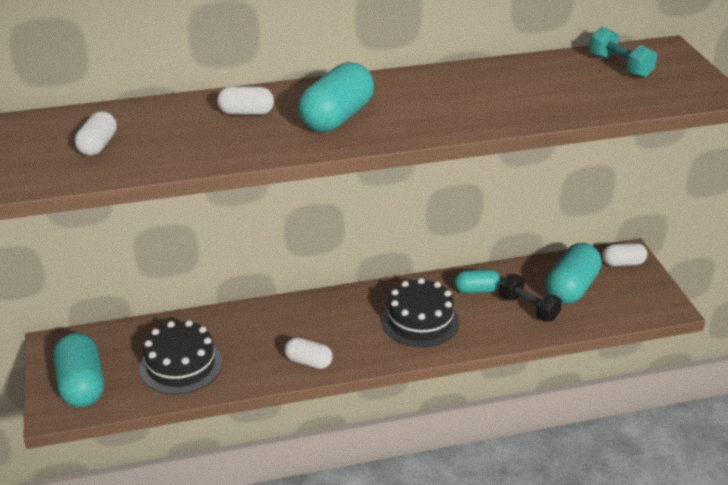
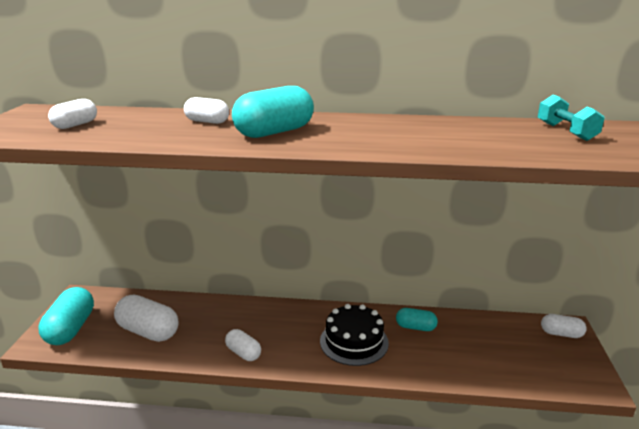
camera: 20 degrees right, 10 degrees down
black cake [140,320,222,394] -> white capsule [114,295,178,342]
black dumbbell [499,274,562,322] -> none
turquoise capsule [546,243,602,304] -> none

